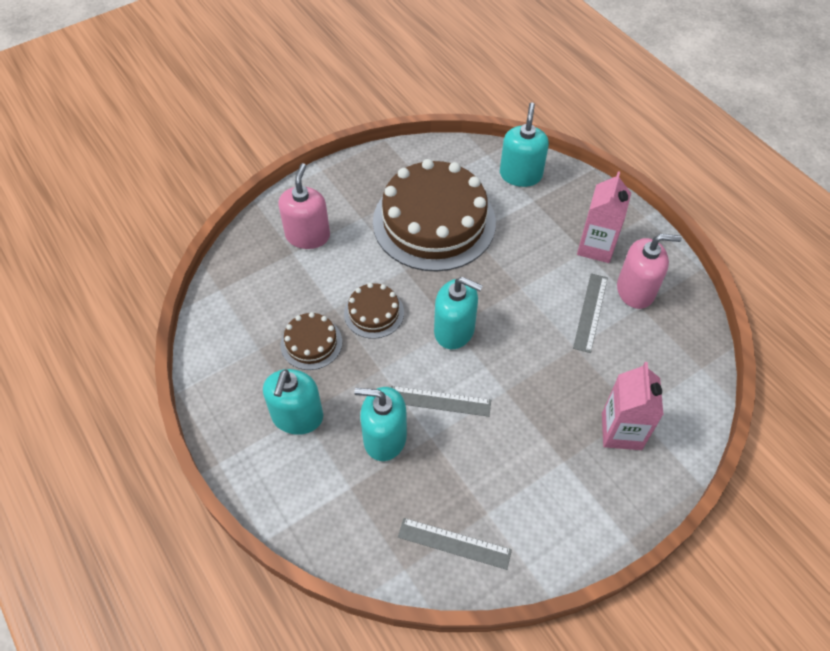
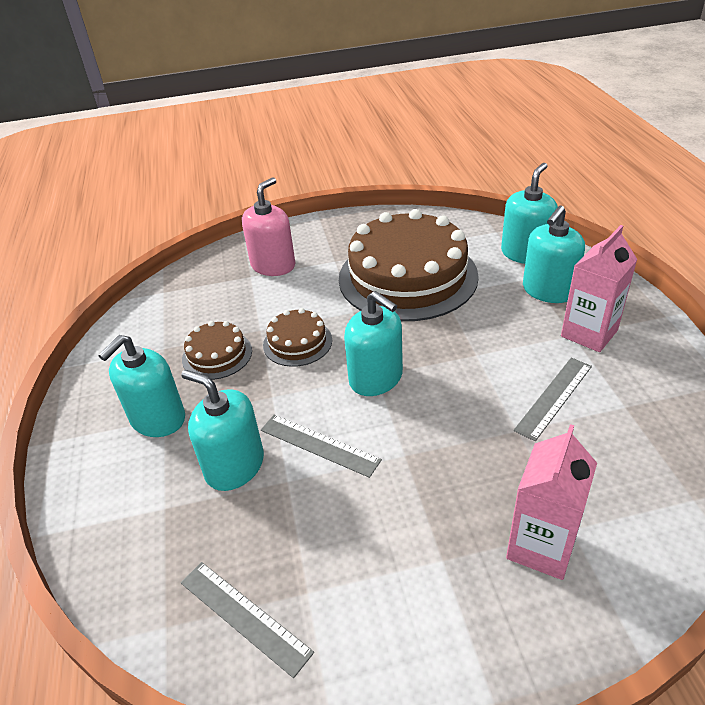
camera: 25 degrees right, 15 degrees down
pink soap dispenser [617,234,682,309] -> none
none -> turquoise soap dispenser [523,206,585,303]

